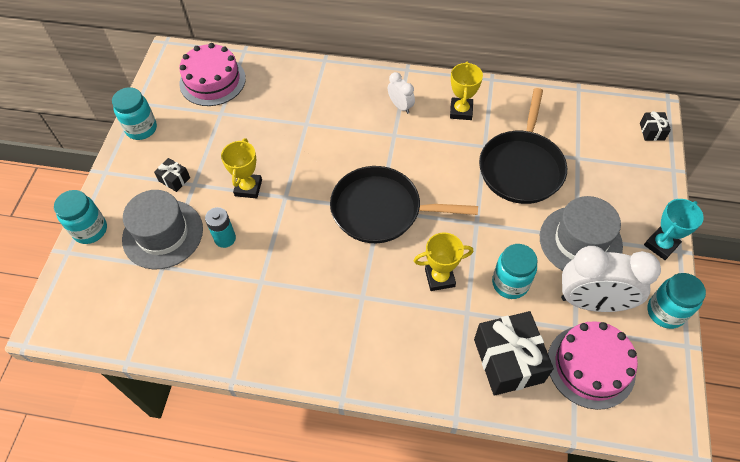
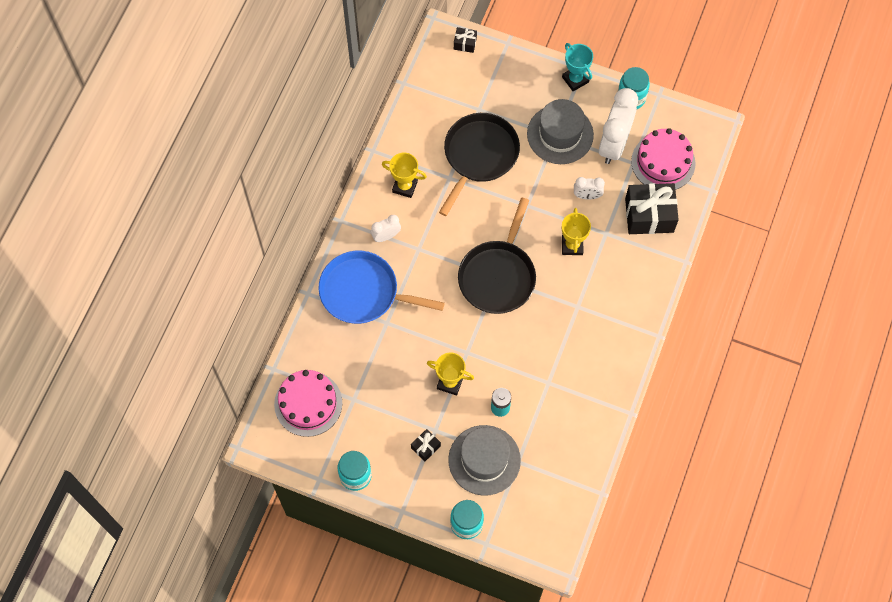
camera: 80 degrees left, 10 degrees up
black pan [479,88,567,204] -> black pan turned 90 degrees counterclockwise [439,113,520,216]
turquoise jar [492,244,537,299] -> white clock [574,177,605,199]
none -> blue pan [319,251,445,324]

